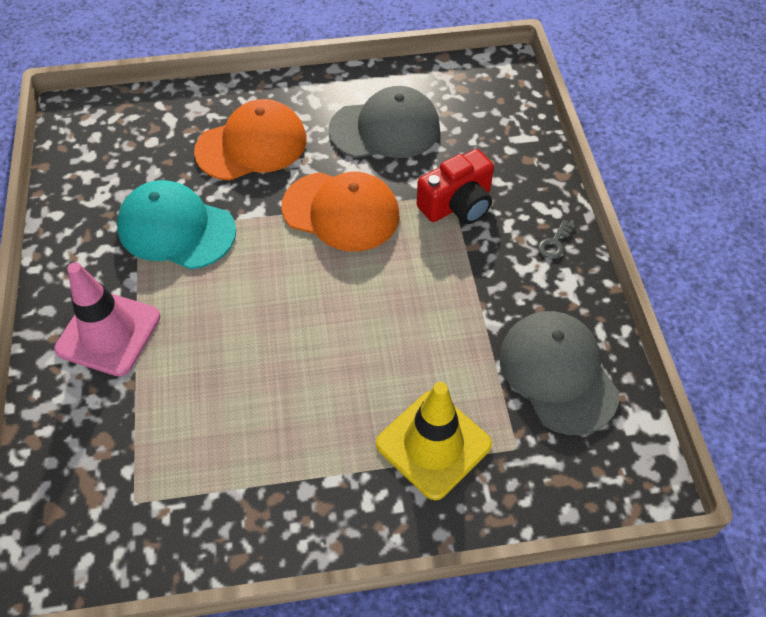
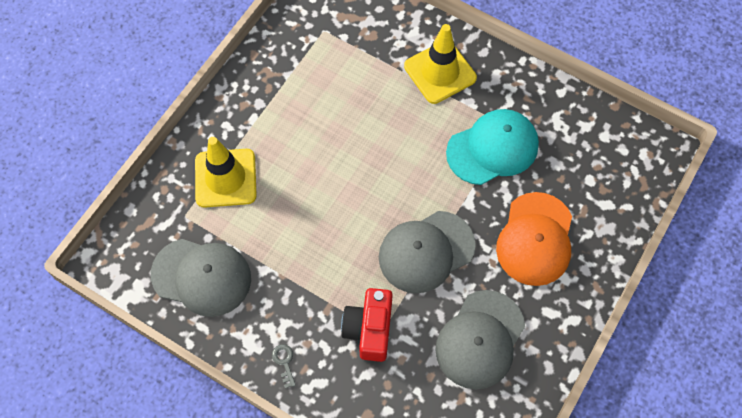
camera: 130 degrees right, 10 degrees up
pink traffic cone [54,262,160,376] -> yellow traffic cone [404,24,477,104]
orange cap [282,172,400,252] -> grey cap [379,211,476,293]

